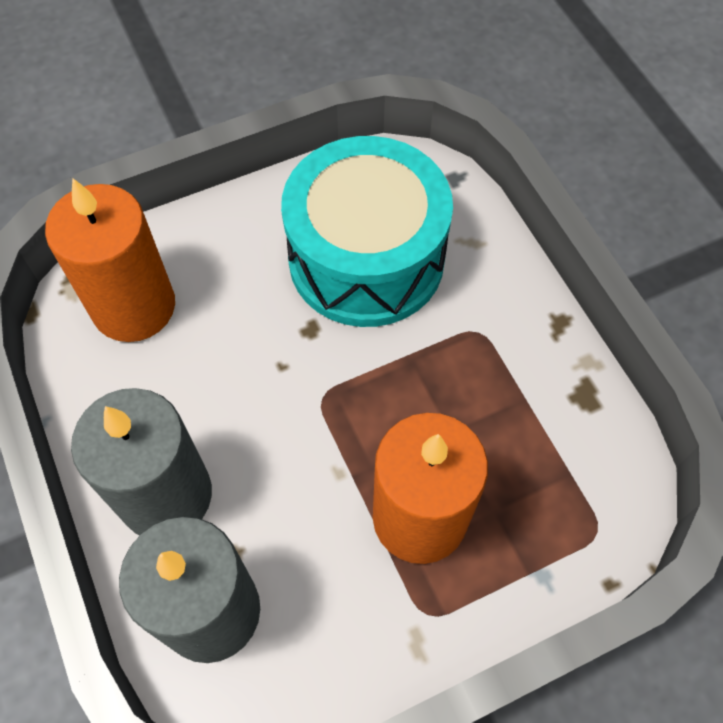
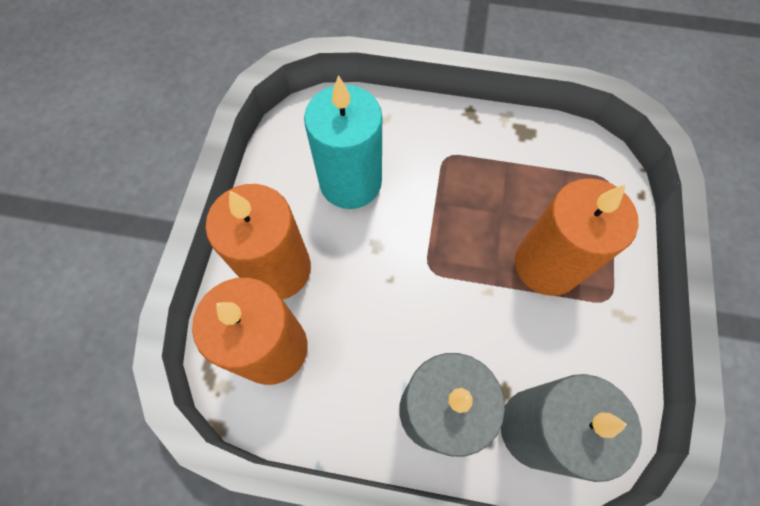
camera: 55 degrees left, 5 degrees up
turquoise drum [281,136,453,327] -> turquoise candle [304,75,382,209]
none -> orange candle [206,184,311,300]

